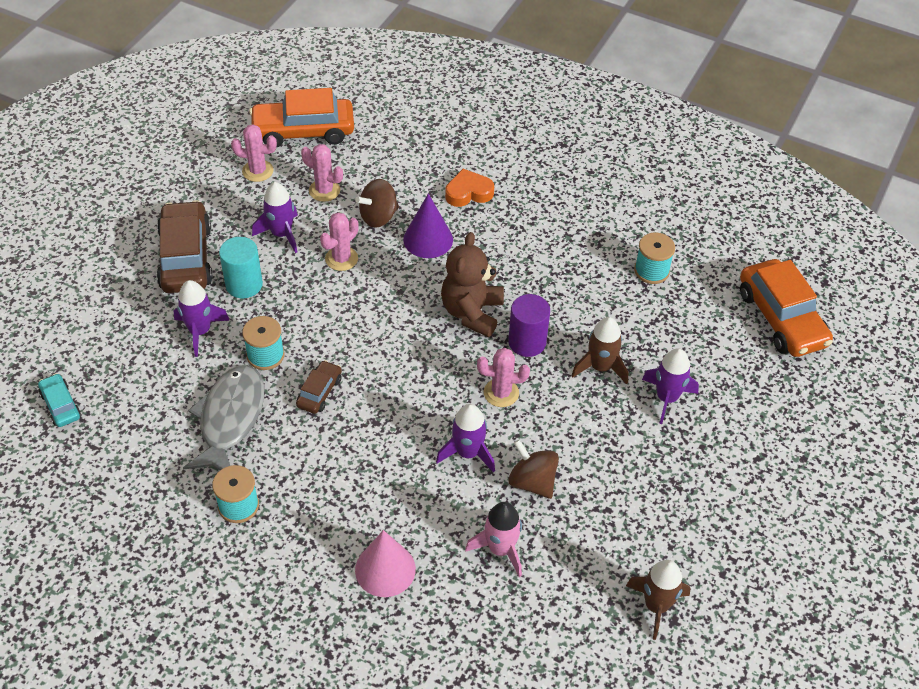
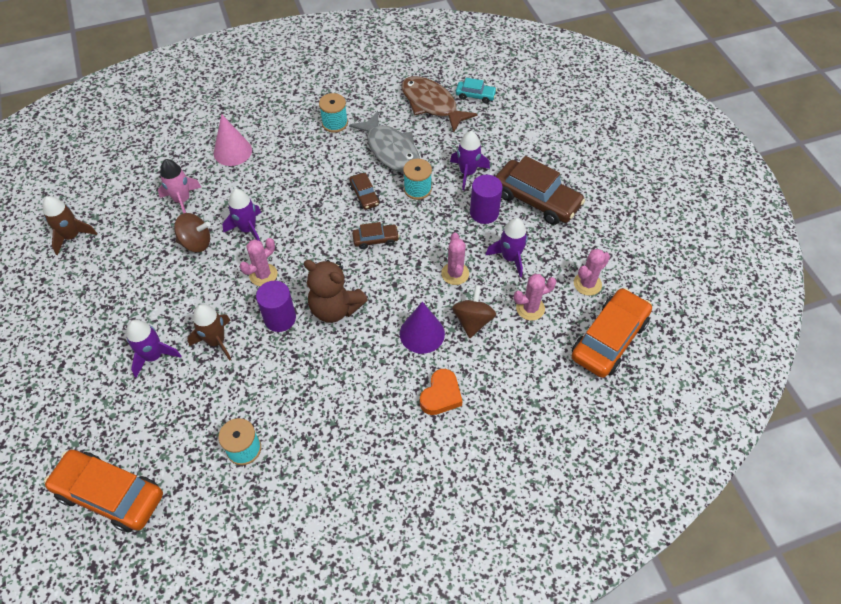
camera: 135 degrees right, 5 degrees up
turquoise cylinder [219,237,263,298] -> purple cylinder [470,175,503,224]
brown teddy bear [441,232,504,337] -> brown teddy bear turned 150 degrees clockwise [304,260,368,323]
none -> brown car [352,222,399,249]
none -> brown fish [401,76,478,133]

